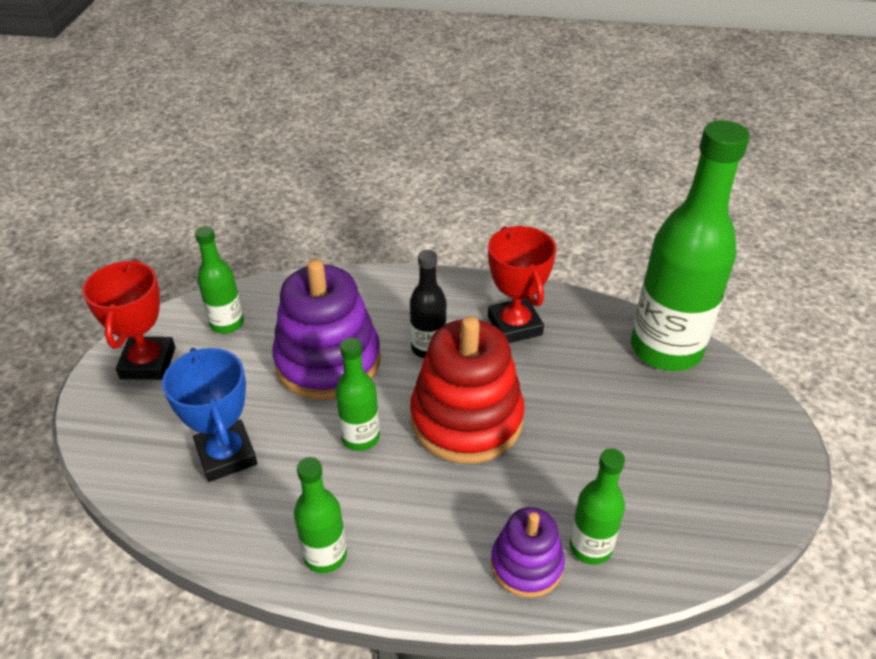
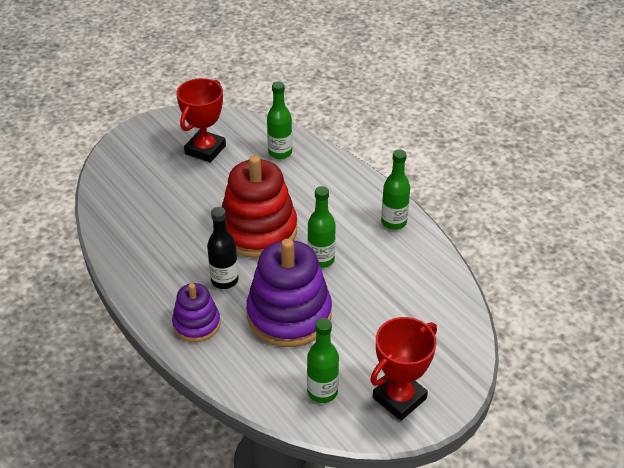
camera: 135 degrees left, 0 degrees up
blue trophy [162,348,257,482] -> none
red trophy [488,226,556,343] -> red trophy moved to [177,78,226,163]
purple stacking toy [491,507,565,598] -> purple stacking toy moved to [172,283,220,342]
green bottle [631,120,750,371] -> none

